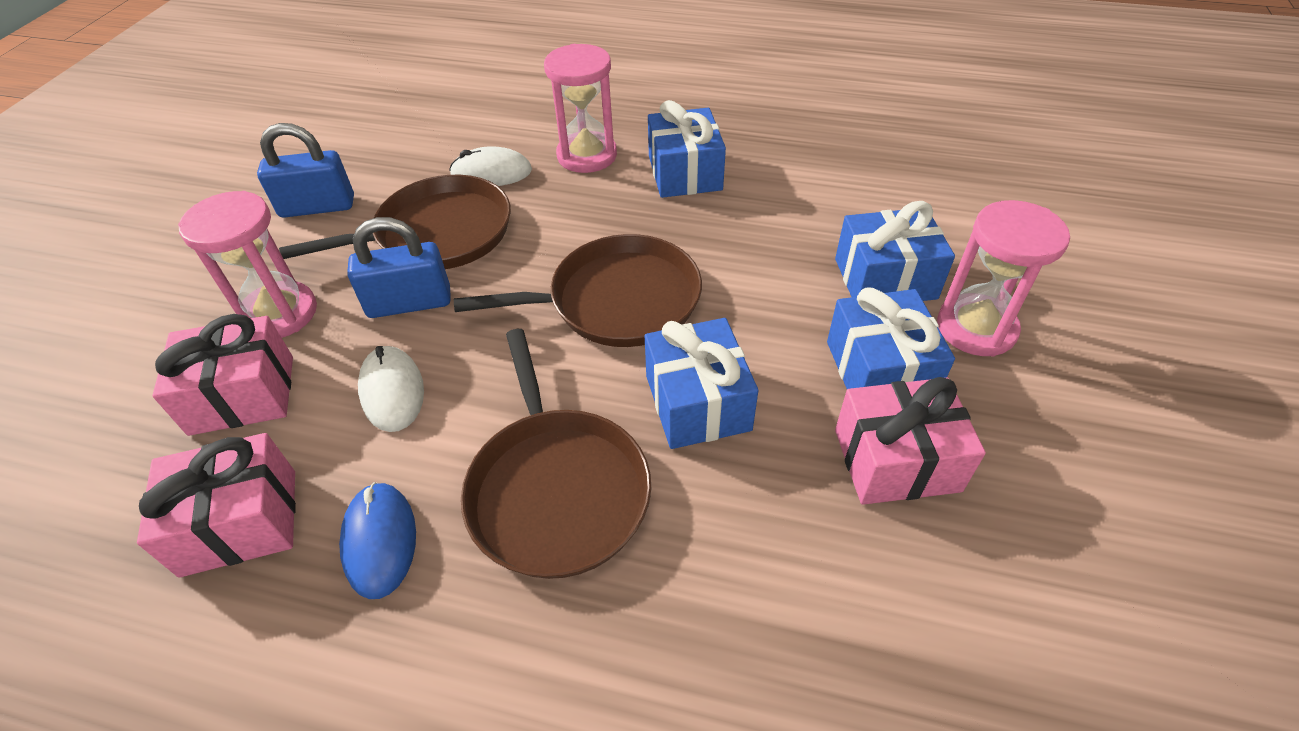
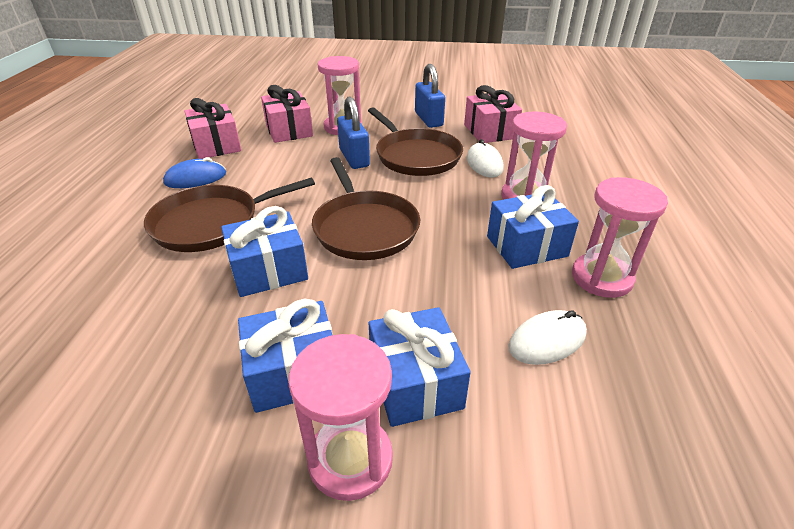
camera: 80 degrees right, 10 degrees down
white mouse [358,346,424,432] -> white mouse moved to [509,310,587,365]
pink gift [835,377,986,505] -> pink gift moved to [464,85,522,143]
none -> pink hourglass [572,177,668,298]

